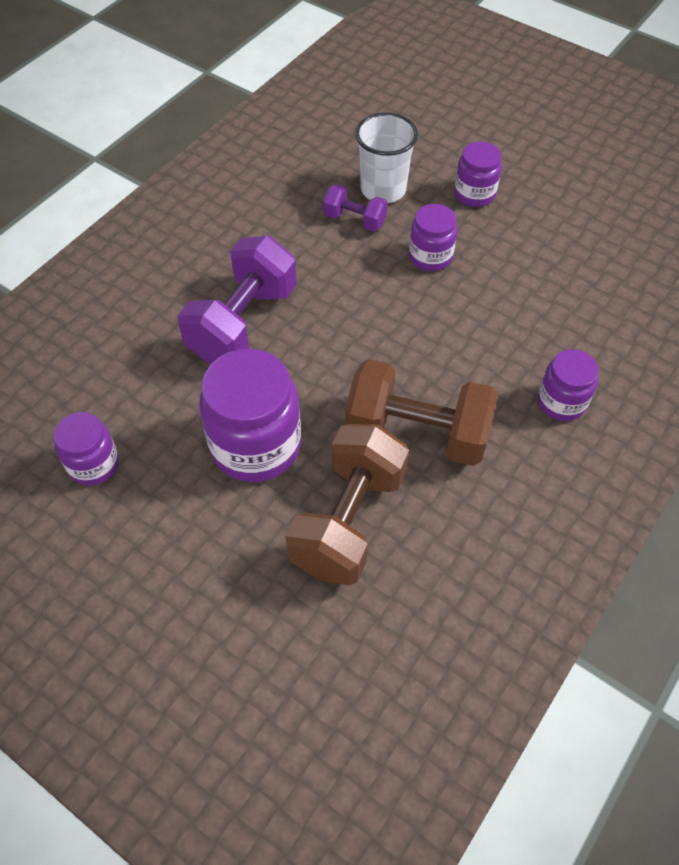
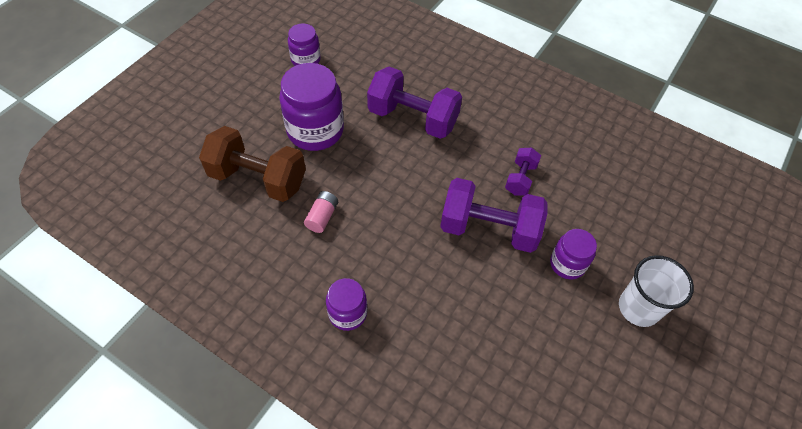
camera: 85 degrees right, 0 degrees up
brown dumbbell [345,359,498,466] -> pink battery [304,191,338,233]
white cup [355,112,418,203] -> white cup moved to [619,255,694,327]
purple jar [409,204,457,271] -> purple dumbbell [440,178,548,253]

